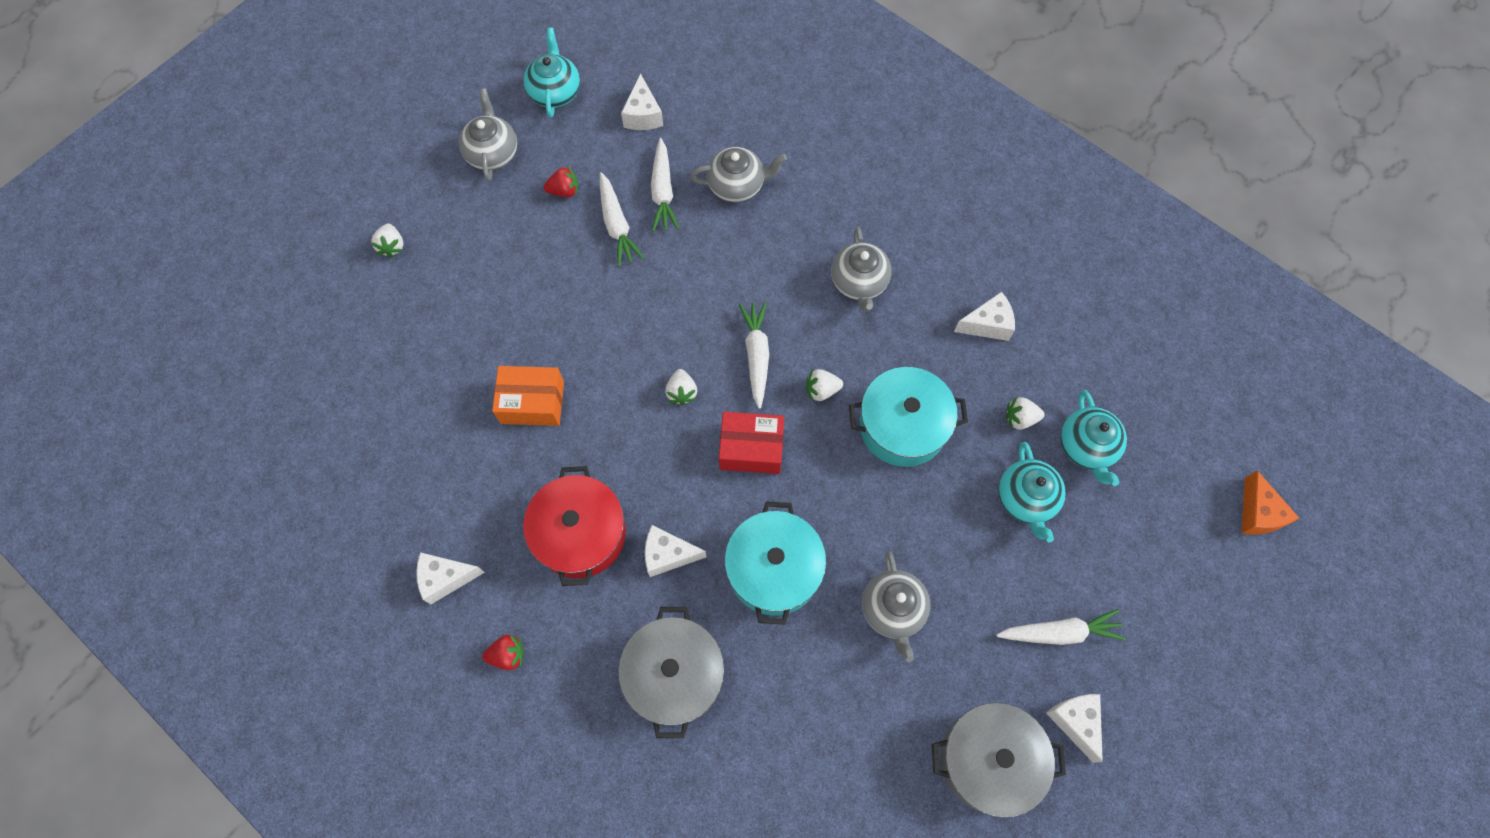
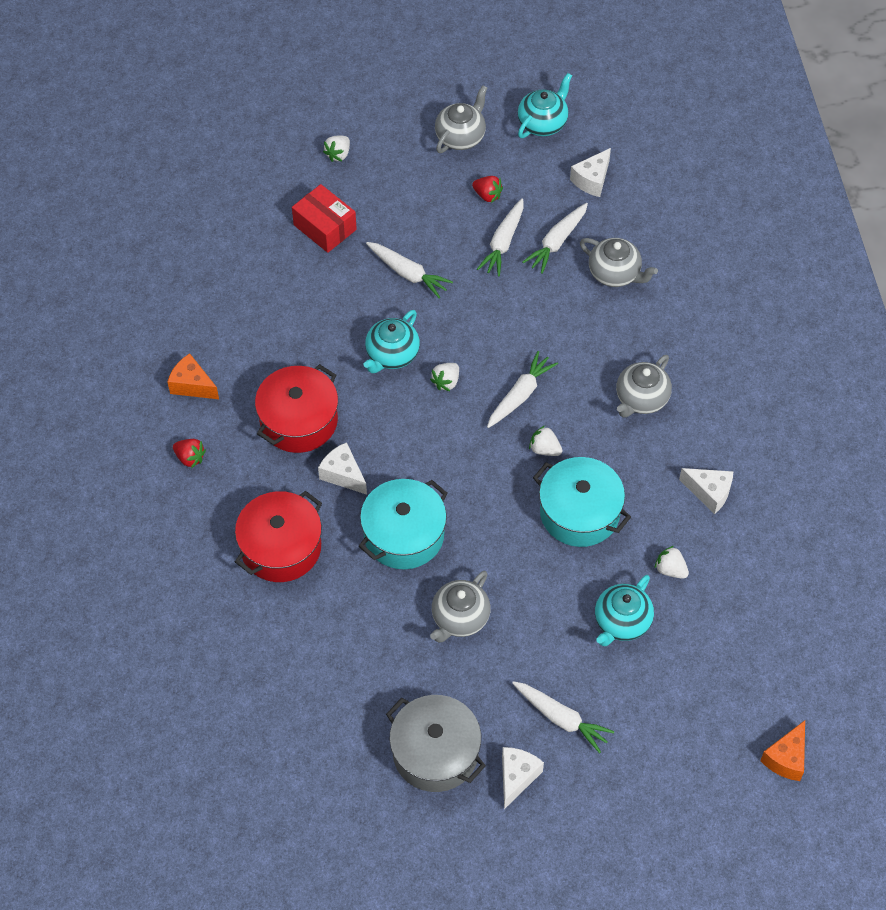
camera: 40 degrees right, 10 degrees down
white cheese [416,552,485,604] -> orange cheese [167,353,219,399]
orange box [492,366,564,426] -> none
grey pot [618,607,724,738] -> red pot [235,491,322,582]
red box [719,412,784,474] -> red box moved to [292,184,357,253]
turquoise teapot [1060,390,1127,486] -> turquoise teapot moved to [363,310,420,373]
none -> white carrot [366,242,453,298]

